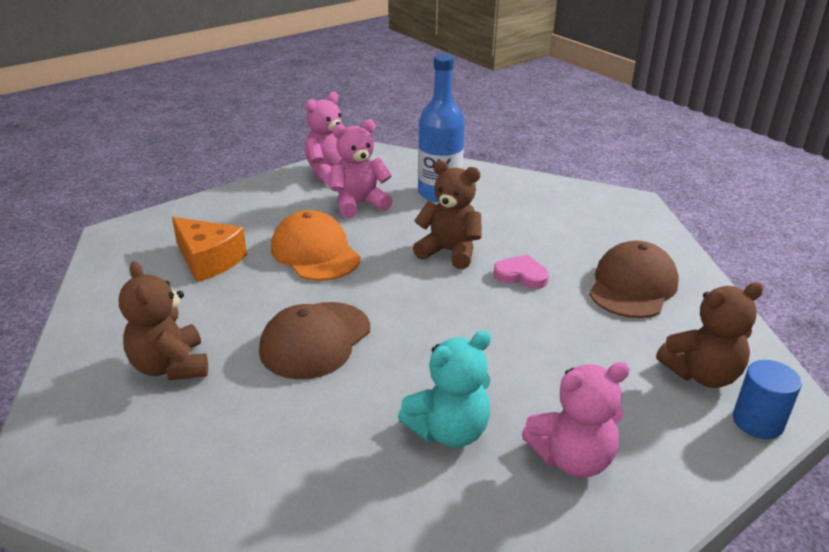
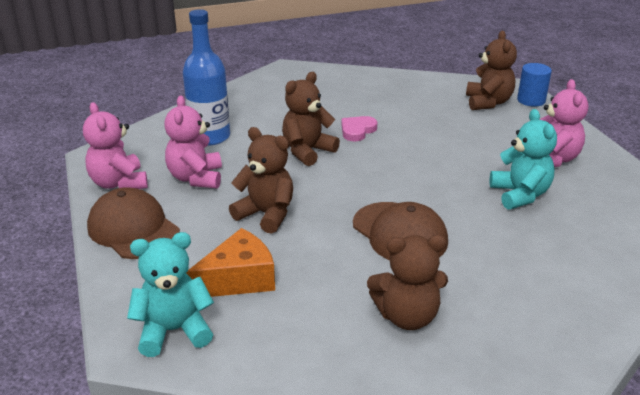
camera: 70 degrees left, 0 degrees up
orange cap [271,210,360,281] -> brown teddy bear [229,127,293,234]
brown cap [589,241,679,318] -> brown cap moved to [87,187,180,259]
none -> turquoise teddy bear [127,232,214,357]

